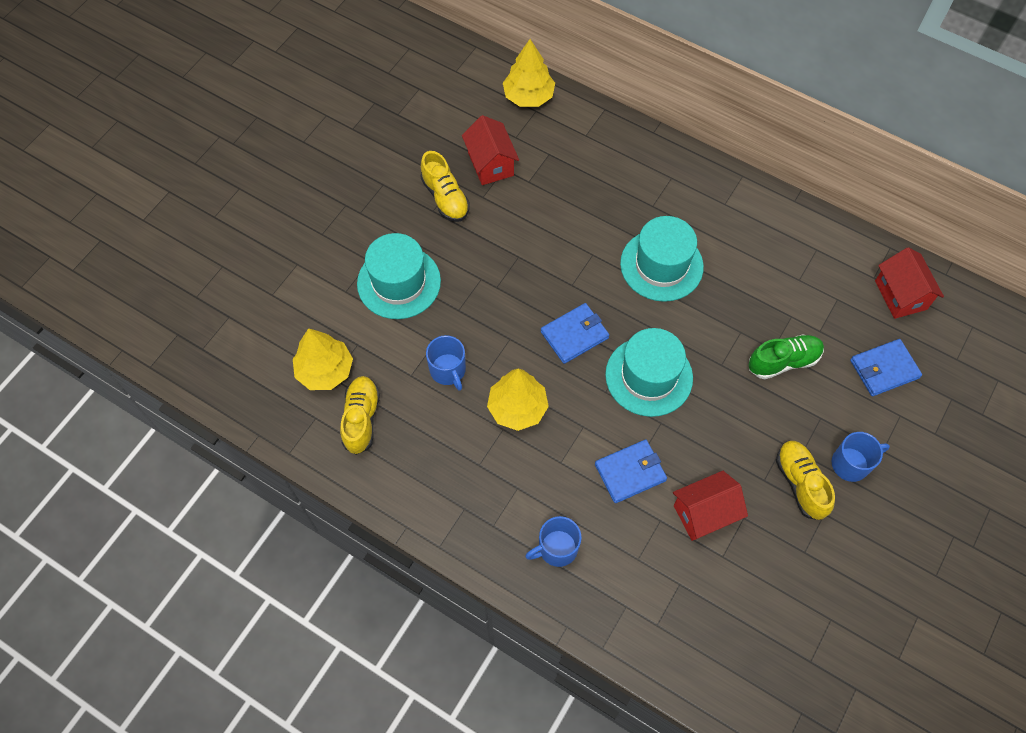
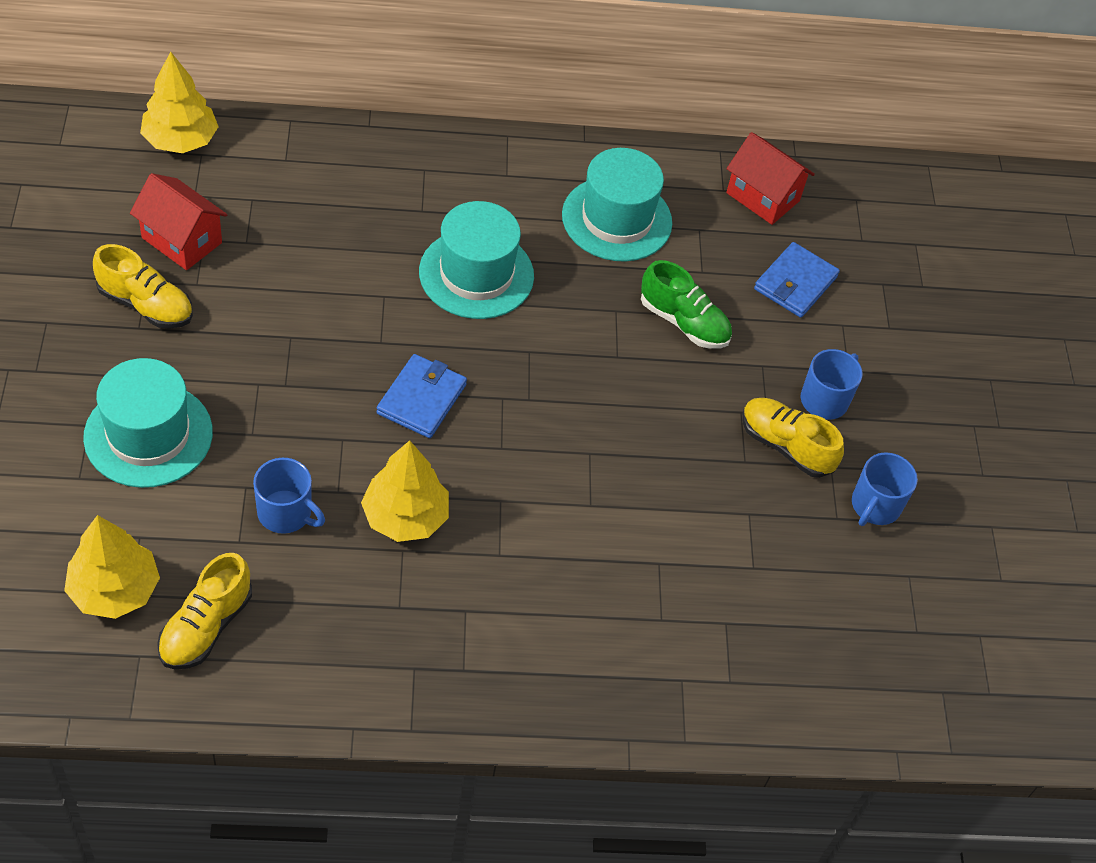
camera: 40 degrees left, 10 degrees down
yellow shoe [340,376,380,455] -> yellow shoe turned 120 degrees counterclockwise [157,553,252,669]
blue mug [525,516,582,567] -> blue mug moved to [852,452,918,526]
blue wallet [595,440,667,503] -> none
turquoise hat [605,328,693,417] -> turquoise hat moved to [562,148,672,262]
red house [673,471,748,541] -> none
green shoe [749,334,824,379] -> green shoe turned 90 degrees clockwise [641,260,732,349]

